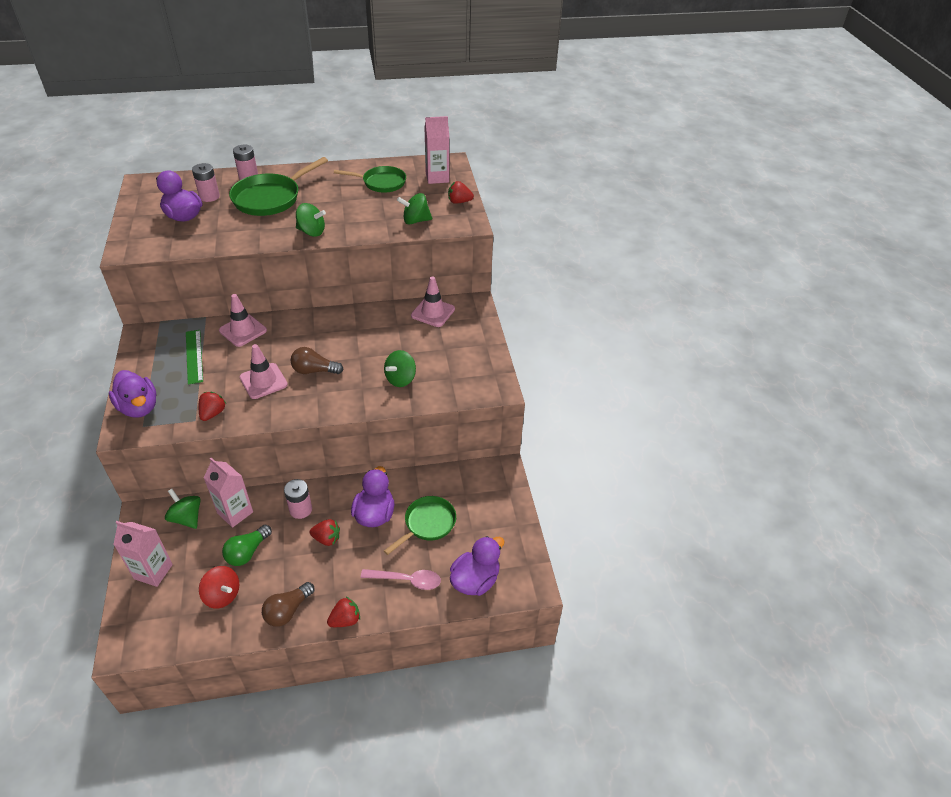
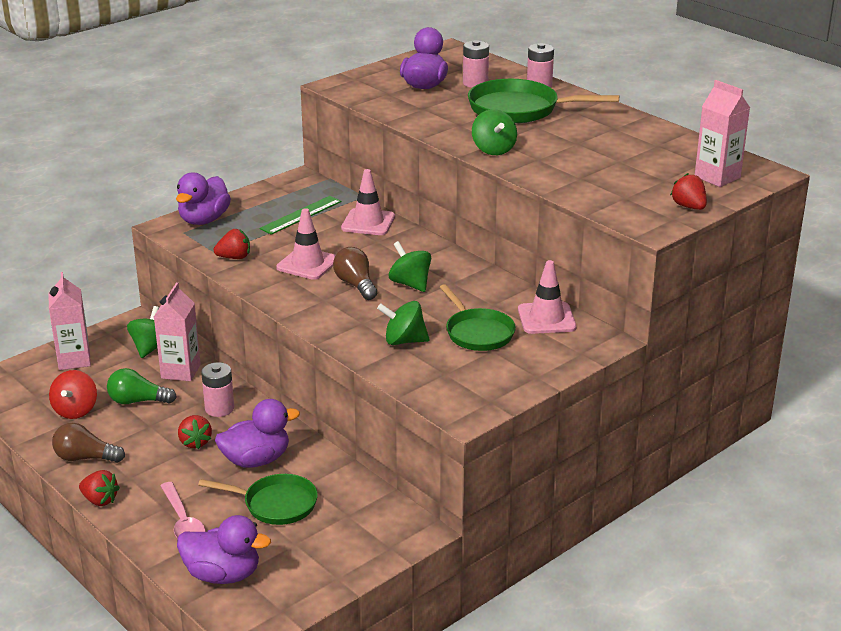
camera: 60 degrees right, 15 degrees down
green pan [334,166,406,193] -> green pan moved to [440,284,516,351]
green spinning top [397,193,432,225] -> green spinning top moved to [389,241,431,292]

